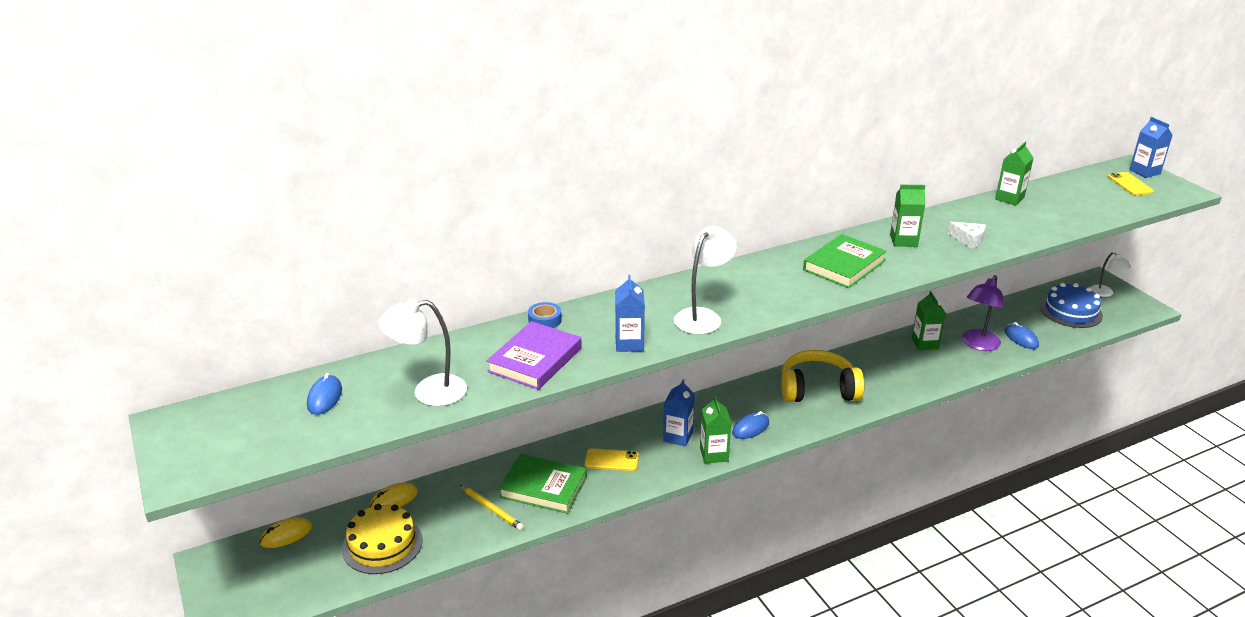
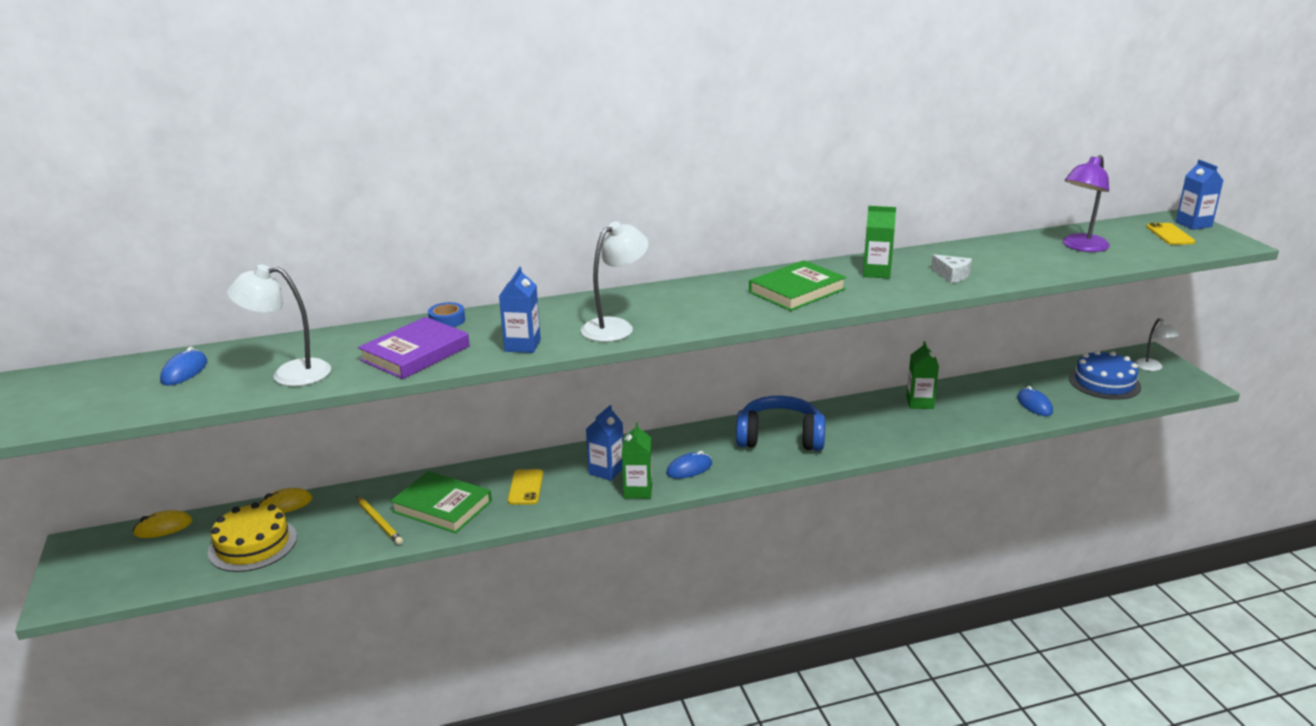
camera: 10 degrees right, 5 degrees down
yellow phone [585,448,639,471] -> yellow phone turned 75 degrees clockwise [508,469,543,505]
yellow headphones [781,350,865,402] -> blue headphones [736,396,825,451]
purple lamp [962,275,1004,351] -> purple lamp moved to [1063,155,1110,252]
green carton [995,142,1034,206] -> none

